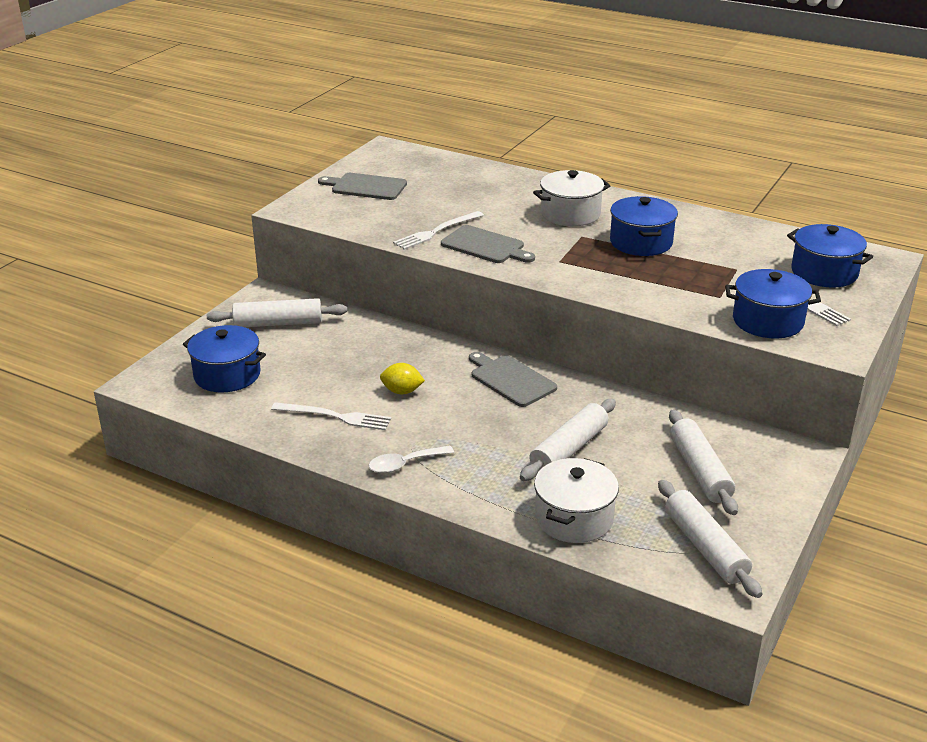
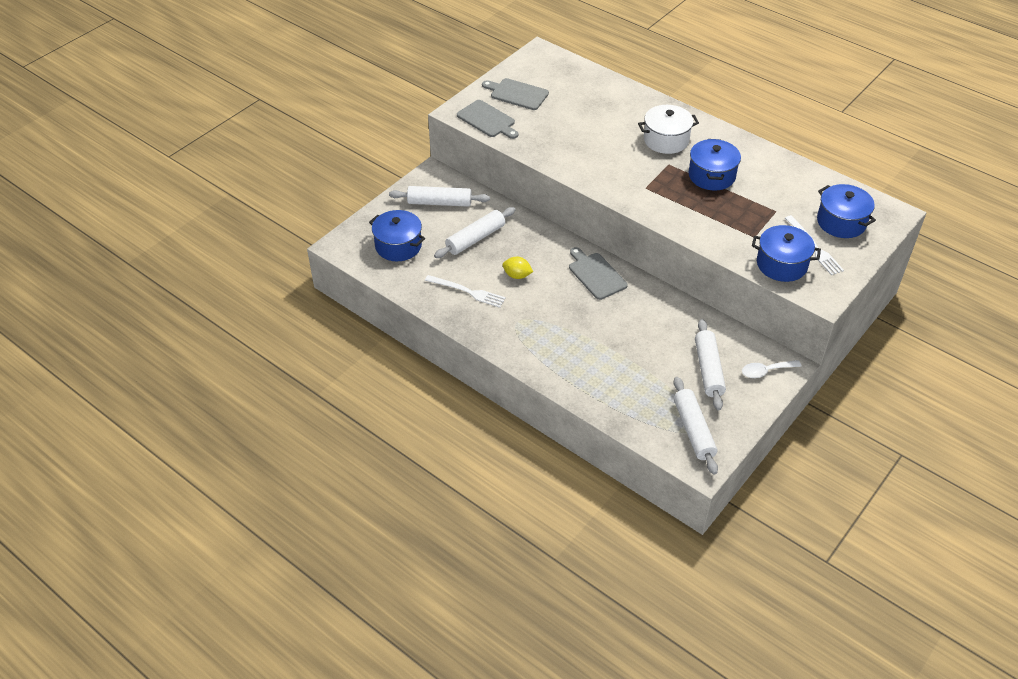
camera: 10 degrees right, 15 degrees up
white spoon [369,446,454,473] -> white spoon moved to [742,360,802,378]
white fork [393,211,484,250] -> none
grey cutting board [441,225,535,263] -> grey cutting board moved to [457,100,518,139]
white rolling pin [520,399,616,481] -> white rolling pin moved to [434,207,515,258]
white pot [534,458,619,543] -> none

